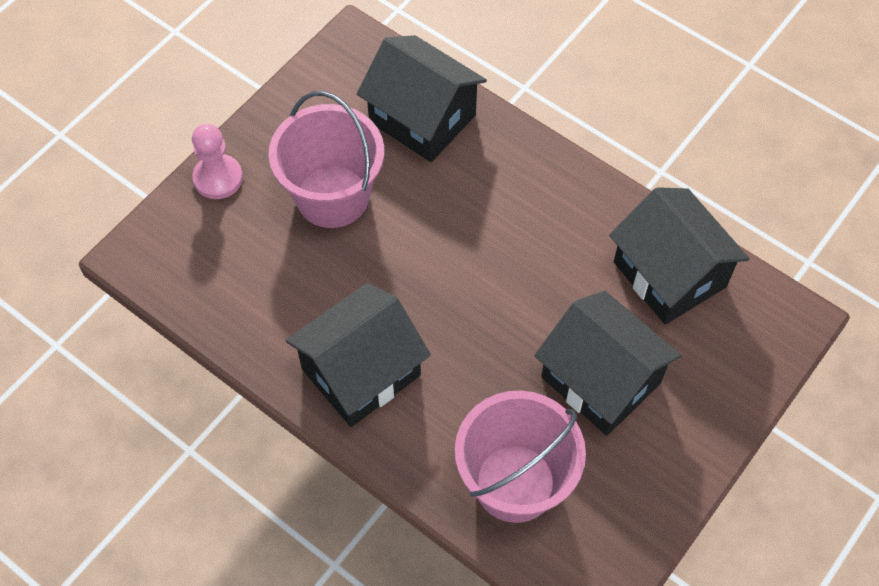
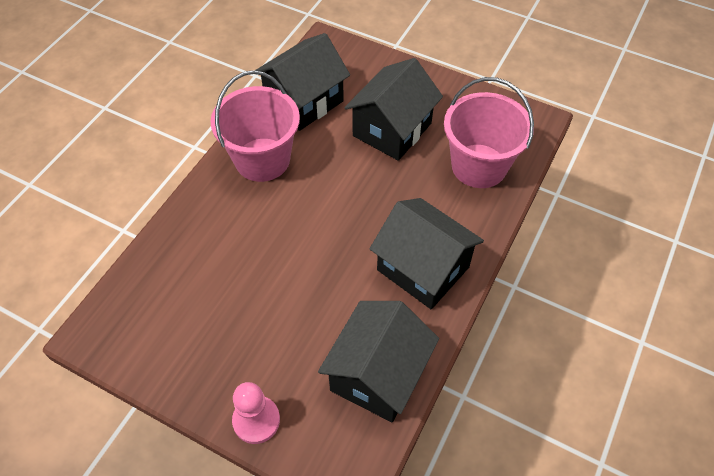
camera: 100 degrees left, 5 degrees down
pink bucket [269,91,384,228] -> pink bucket moved to [210,70,300,182]
black house [357,35,487,162] -> black house moved to [318,301,439,422]

